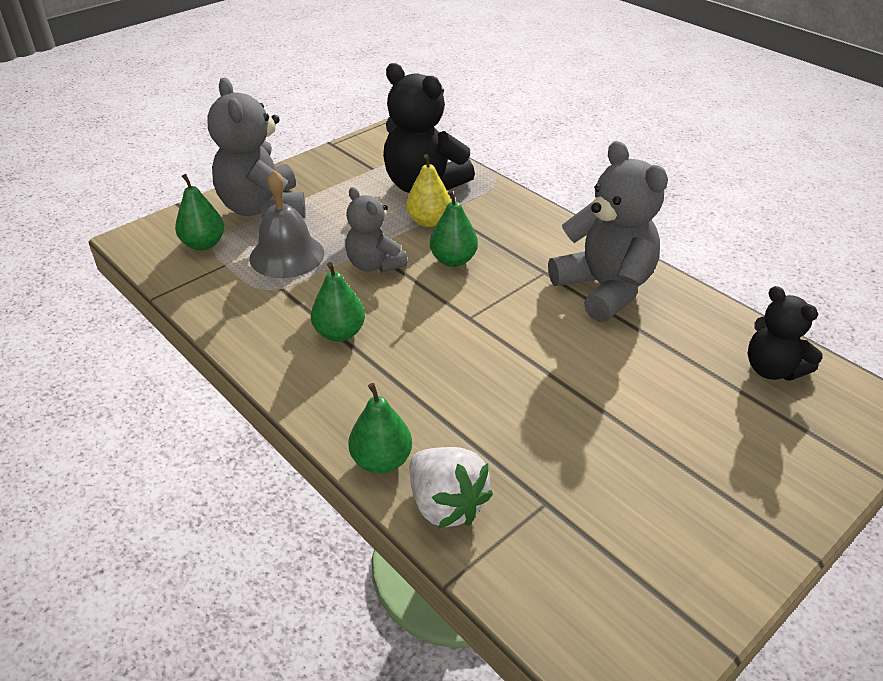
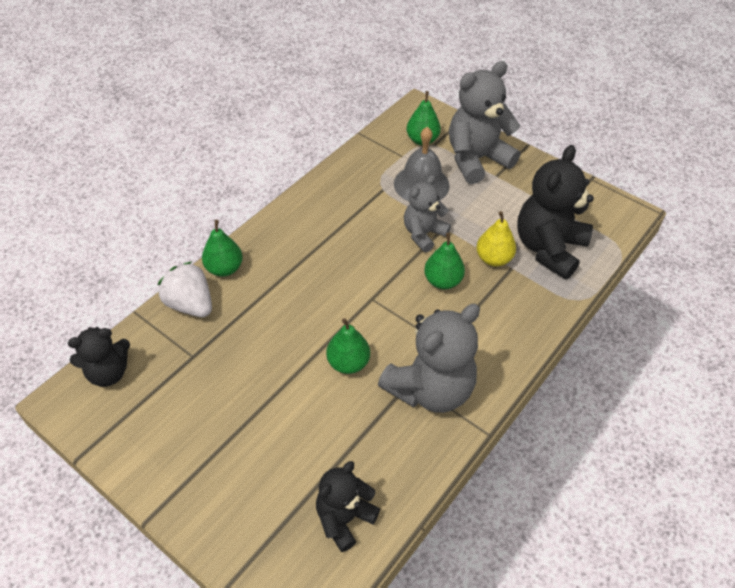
camera: 80 degrees right, 10 degrees up
green pear [311,262,365,341] -> green pear moved to [326,318,370,374]
white strawberry [410,447,493,528] -> white strawberry turned 90 degrees clockwise [158,262,212,317]
none -> black teddy bear [68,327,130,387]

